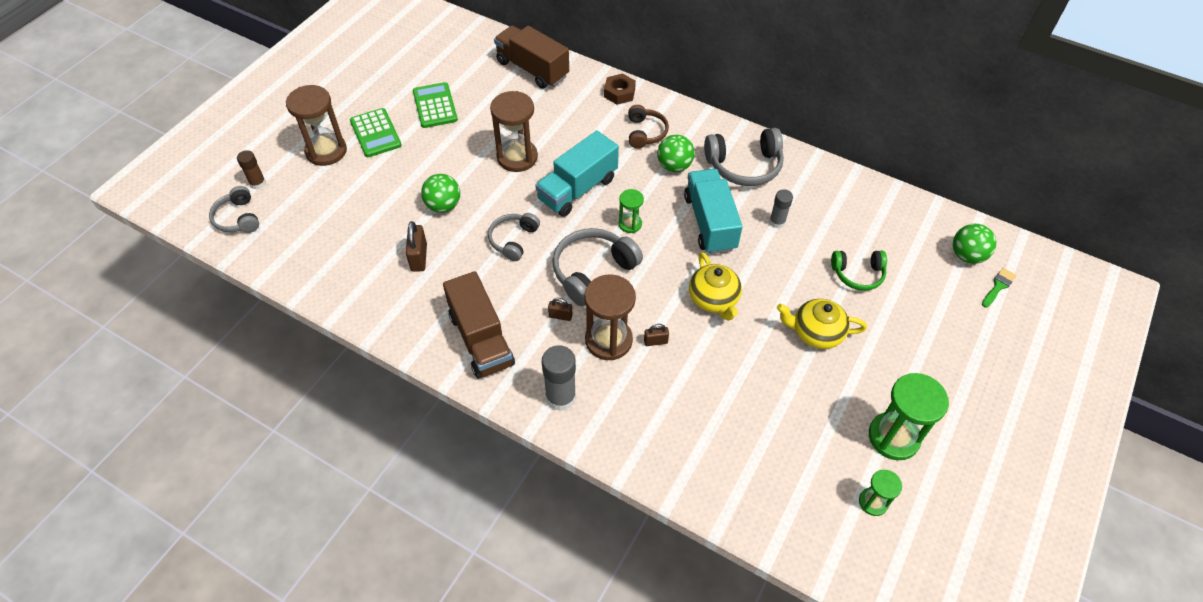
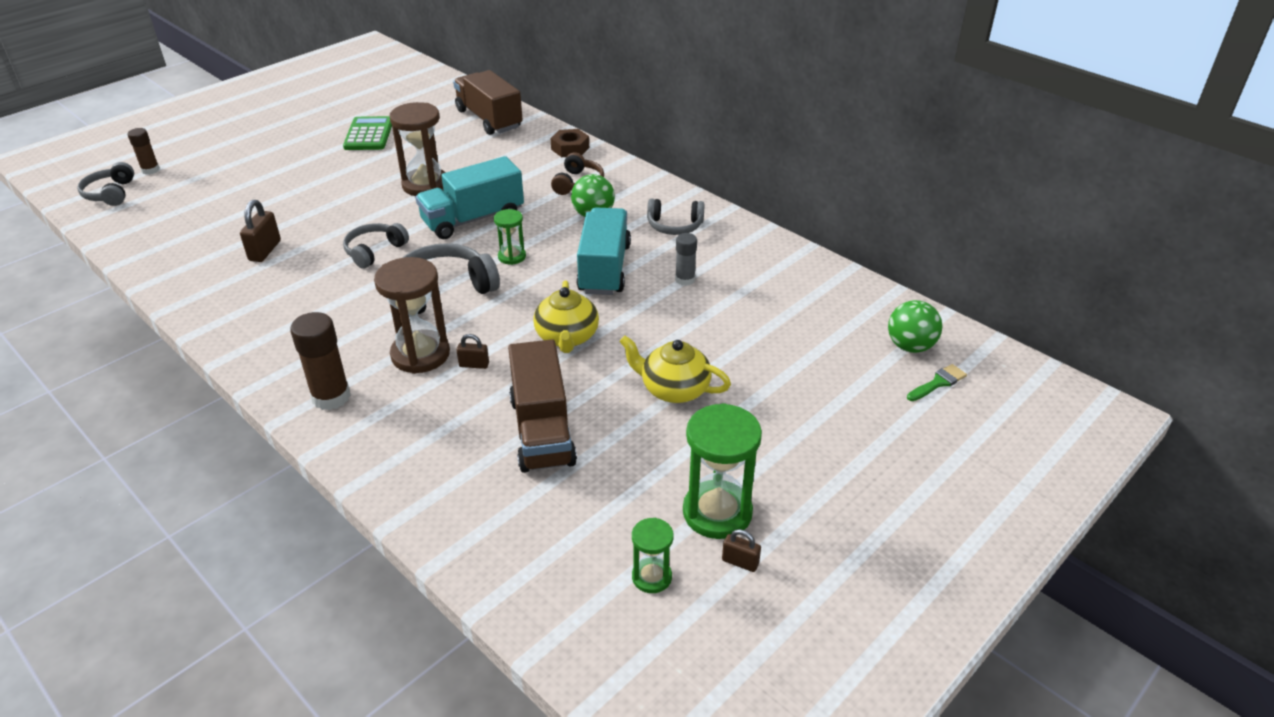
camera: 15 degrees right, 15 degrees down
brown hourglass [286,85,347,166] -> none
green calculator [350,108,402,157] -> none
green ball [421,174,460,213] -> none
brown truck [443,271,515,378] -> brown truck moved to [508,339,577,473]
grey glue stick [542,345,576,411] -> brown glue stick [290,312,351,410]
brown padlock [548,298,572,321] -> brown padlock moved to [722,529,761,572]
grey headphones [704,128,784,186] -> grey headphones [647,199,705,235], size x0.63
green headphones [831,251,887,291] -> none

